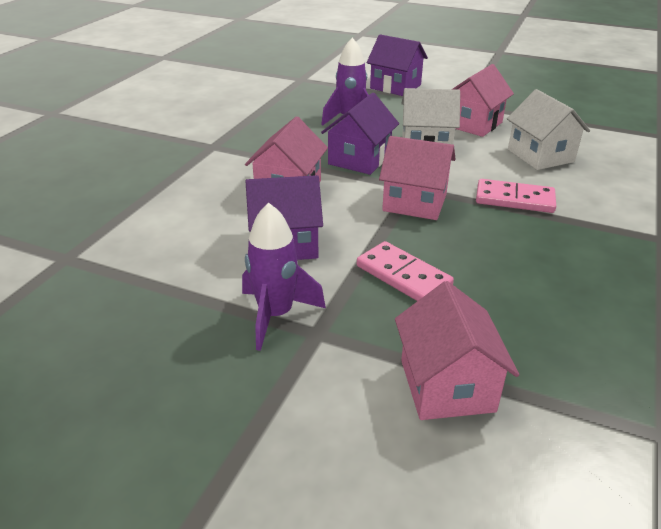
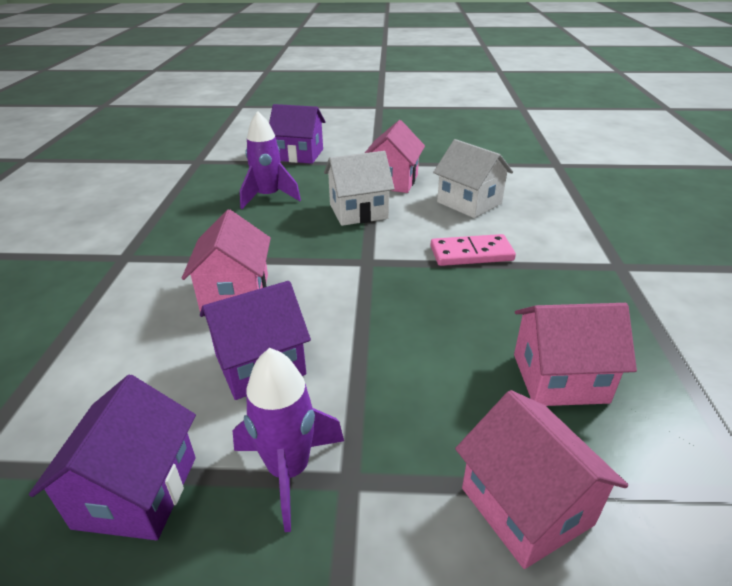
camera: 20 degrees left, 0 degrees up
purple house [321,93,399,175] -> purple house moved to [29,375,196,540]
pink domino [357,241,454,301] -> none
pink house [379,136,456,220] -> pink house moved to [514,303,637,406]

